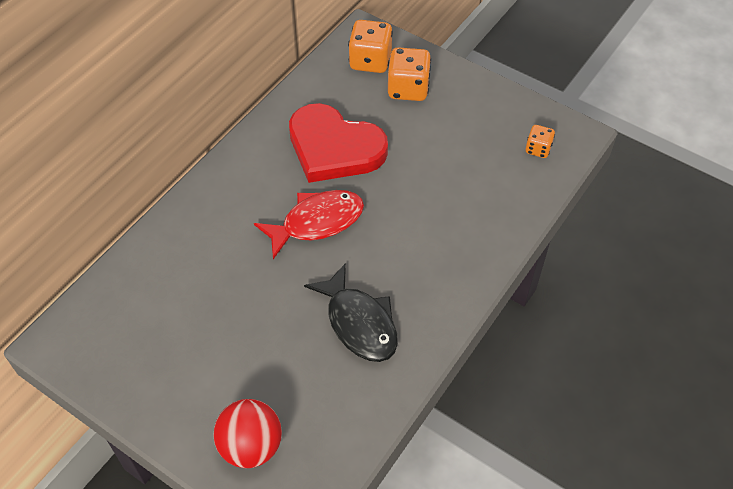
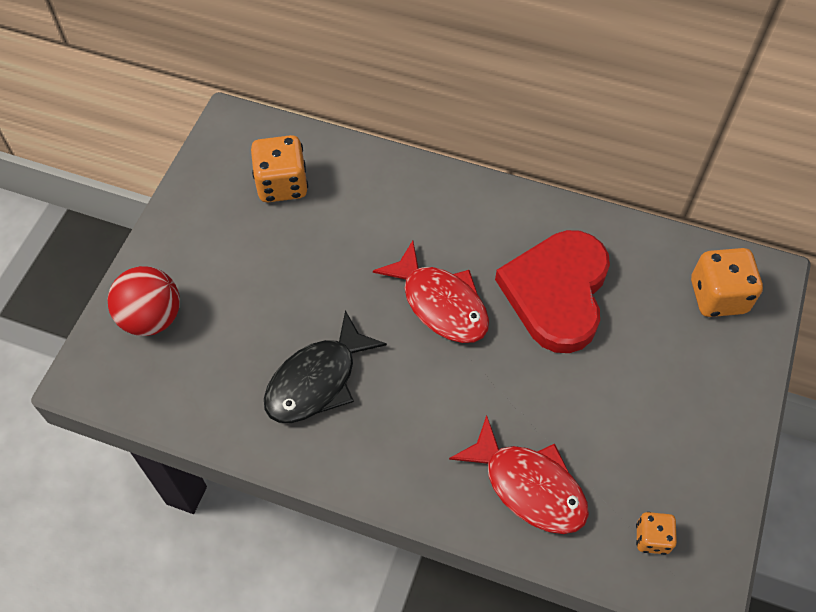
camera: 75 degrees right, 5 degrees up
orange dice [388,47,431,101] -> orange dice moved to [251,135,308,202]
none -> red fish [449,415,589,534]

